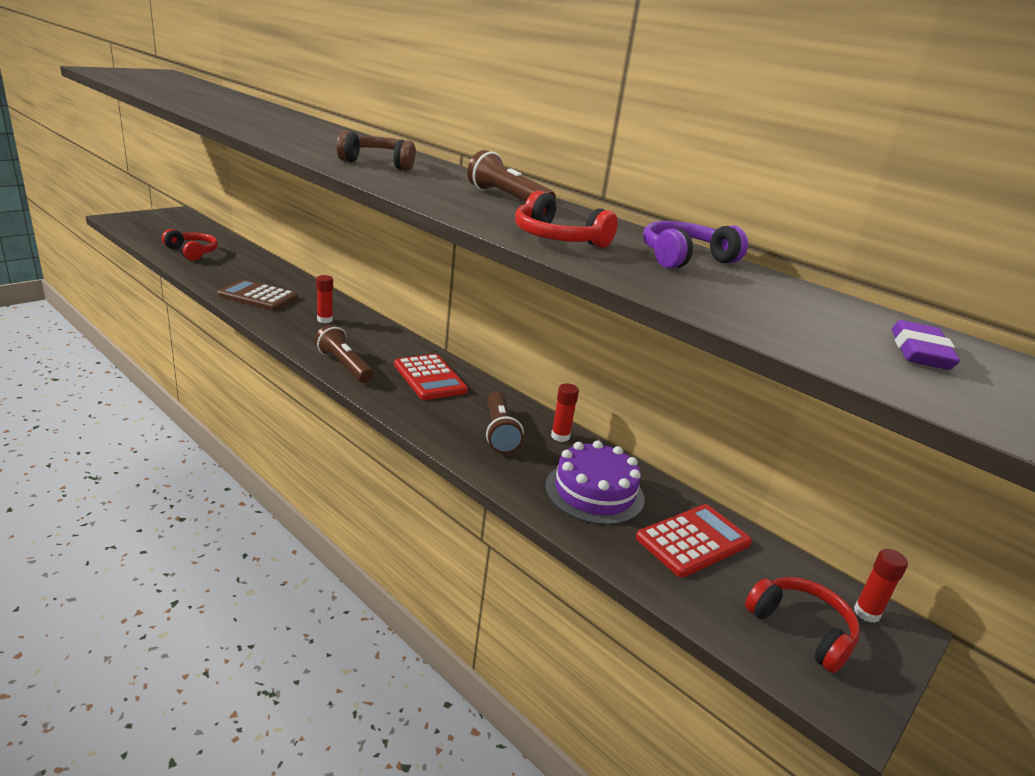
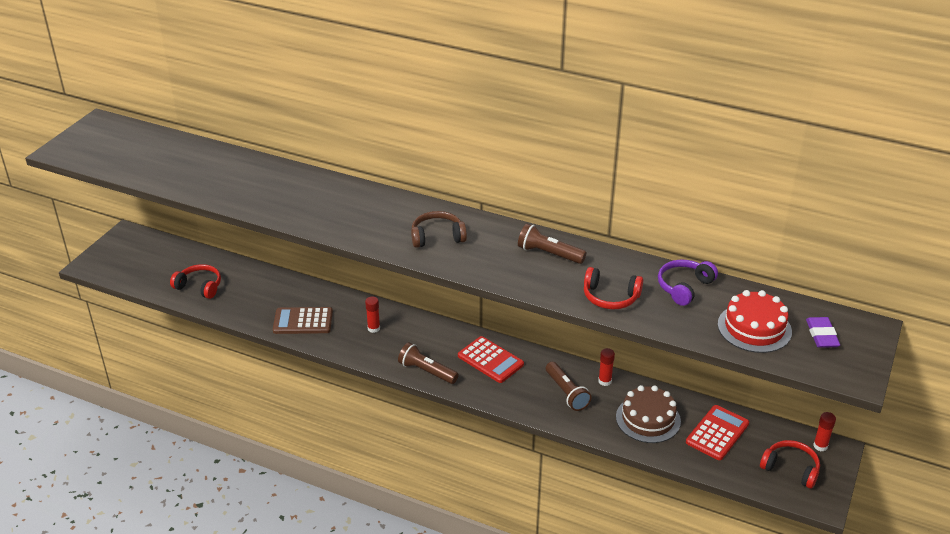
camera: 15 degrees left, 10 degrees up
purple cake [545,440,644,525] -> brown cake [616,385,681,443]
none -> red cake [718,290,792,353]

